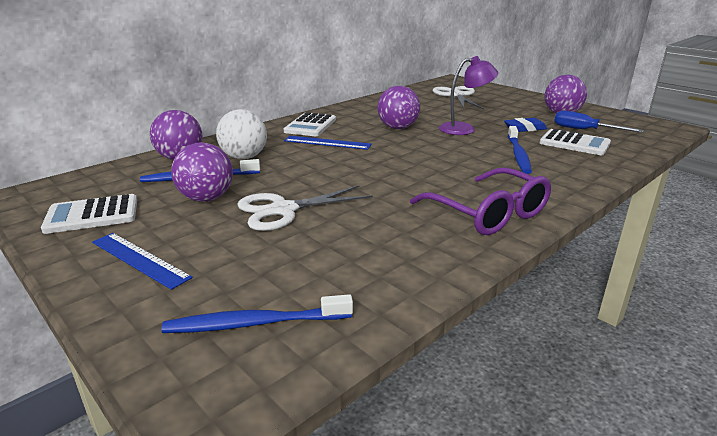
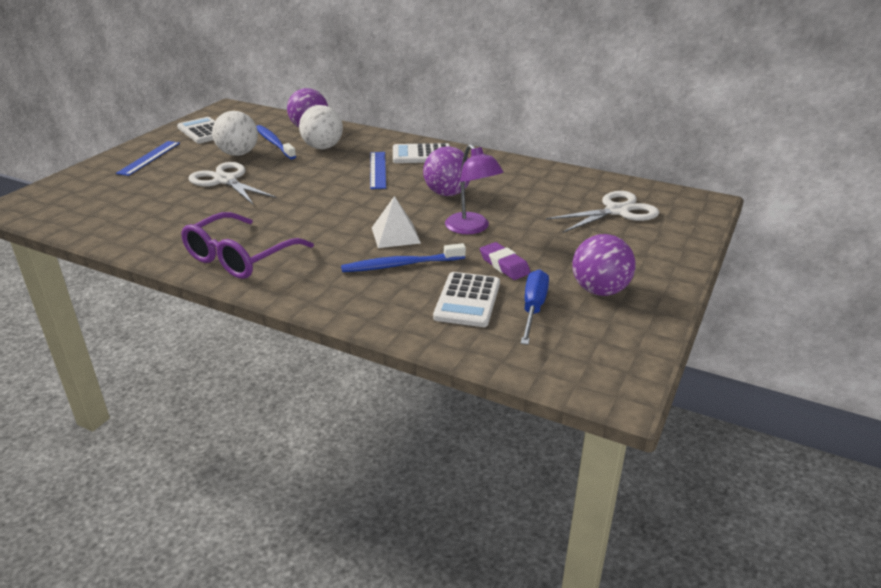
camera: 70 degrees right, 5 degrees up
blue toothbrush [161,294,353,333] -> none
purple ball [171,142,233,202] -> white ball [212,111,258,156]
blue eraser [504,118,547,132] -> purple eraser [480,242,531,280]
none -> white pyramid [372,196,421,248]

